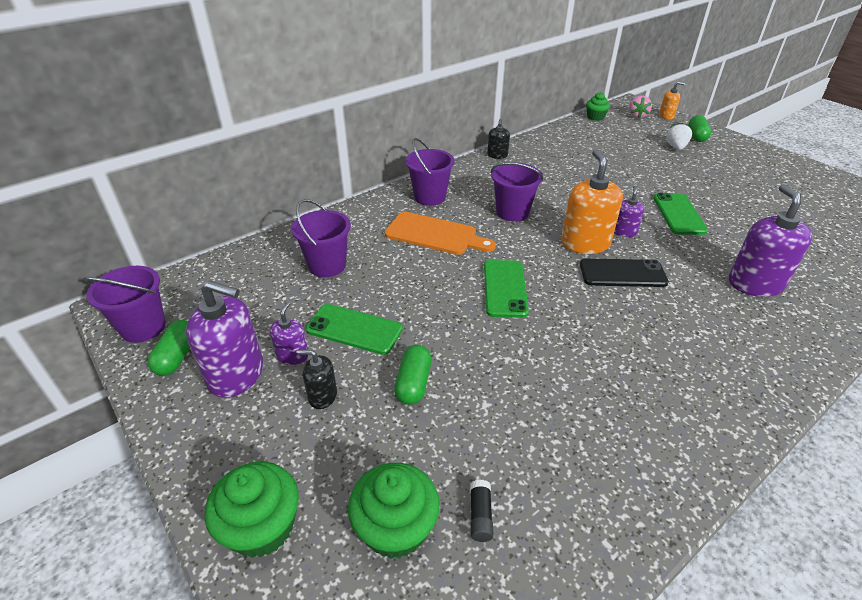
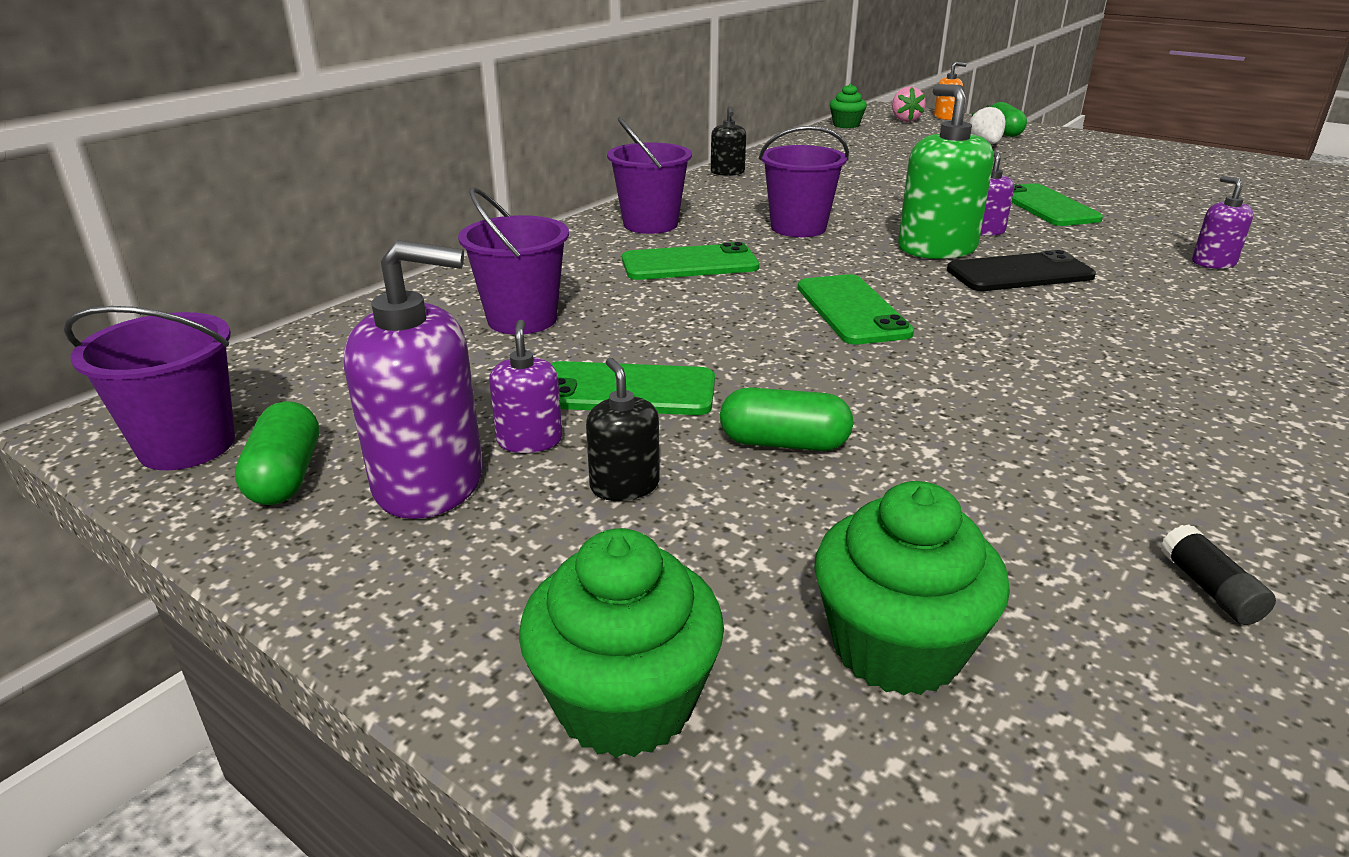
camera: 15 degrees left, 10 degrees down
black soap dispenser [297,350,337,409] -> black soap dispenser turned 75 degrees clockwise [586,358,660,501]
orange cutting board [385,212,496,255] -> green phone [622,242,759,280]
green capsule [394,345,432,405] -> green capsule turned 75 degrees counterclockwise [720,387,853,451]
black glue stick [470,479,494,542] -> black glue stick moved to [1161,524,1276,625]
orange soap dispenser [561,150,623,254] -> green soap dispenser [898,84,994,259]
purple soap dispenser [729,184,812,297] -> purple soap dispenser [1192,176,1253,269], size x0.52

